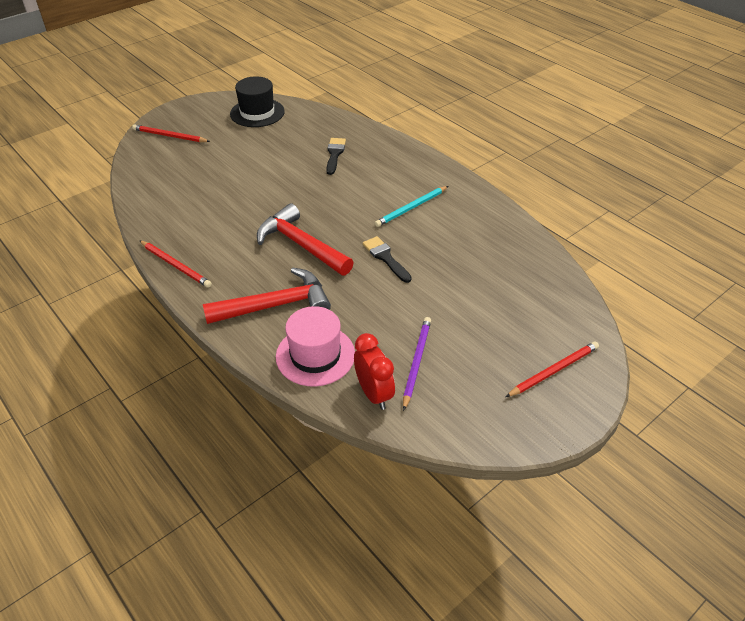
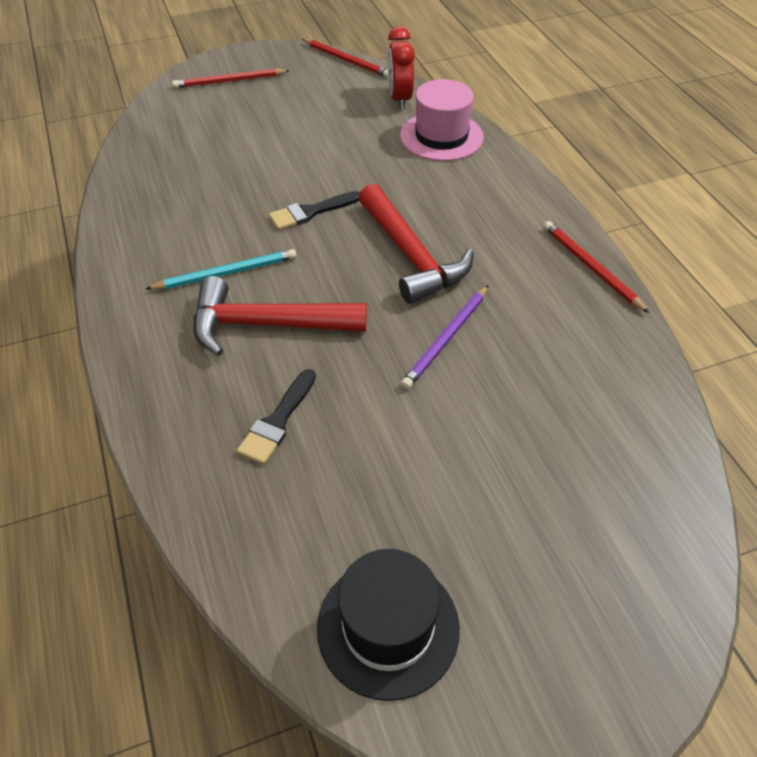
camera: 160 degrees left, 5 degrees up
red pencil [132,124,210,142] -> red pencil moved to [302,39,388,78]
red hammer [203,268,331,324] -> red hammer moved to [193,276,367,356]
black brush [363,236,412,283] -> black brush turned 75 degrees clockwise [269,191,360,230]
purple pencil [403,317,431,411] -> purple pencil moved to [401,285,489,389]

